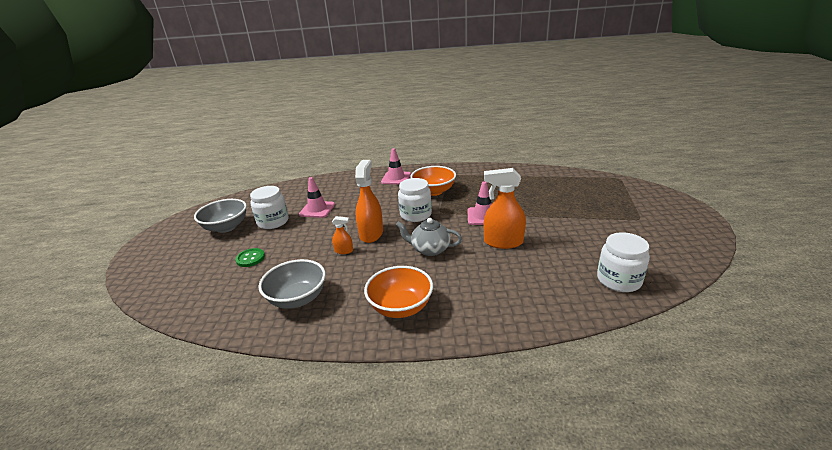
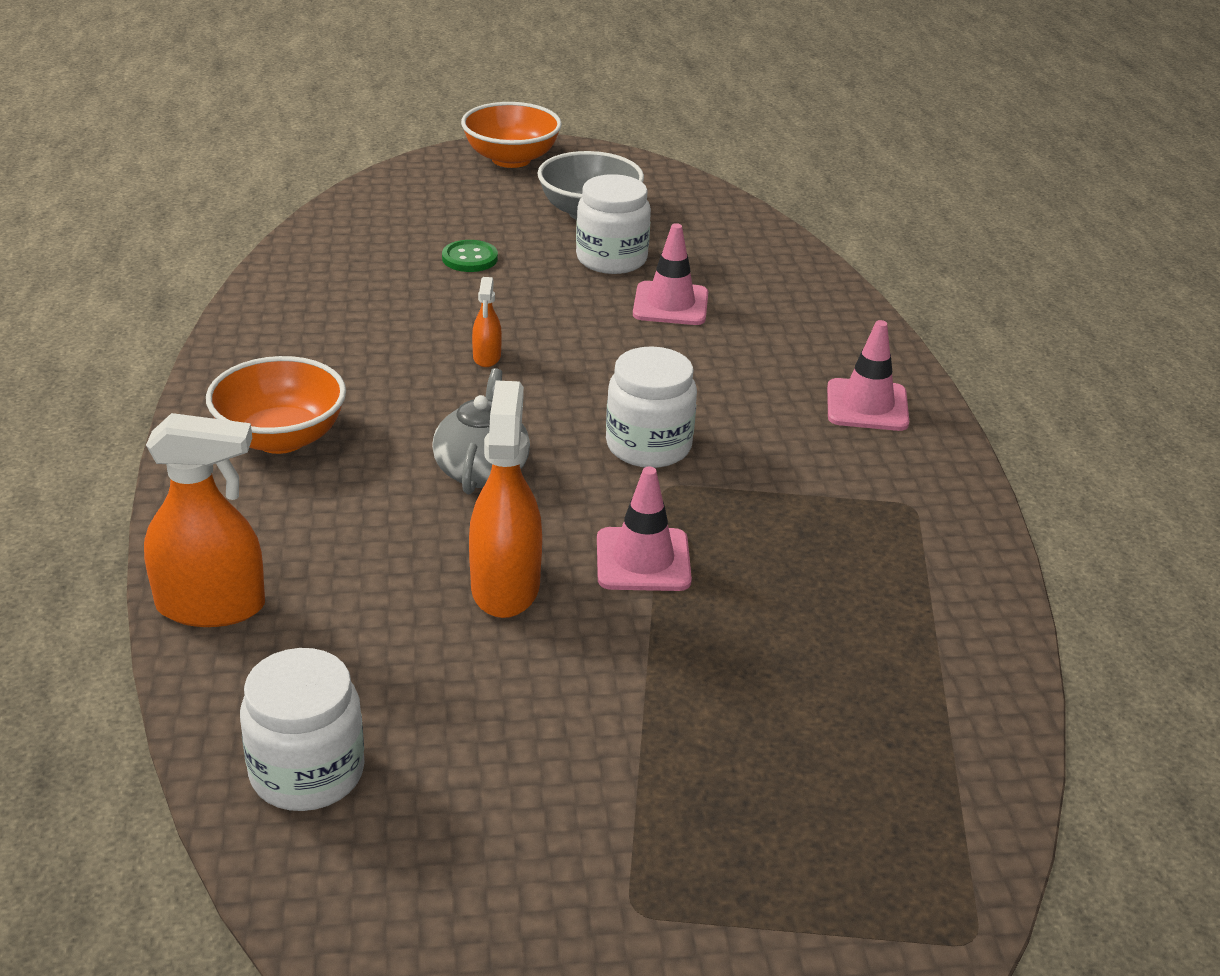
camera: 80 degrees right, 5 degrees up
grey bowl [258,259,326,309] -> none
orange spray bottle [355,160,383,243] -> orange spray bottle moved to [144,413,265,627]
orange bowl [411,166,456,196] -> orange bowl moved to [461,102,562,168]

